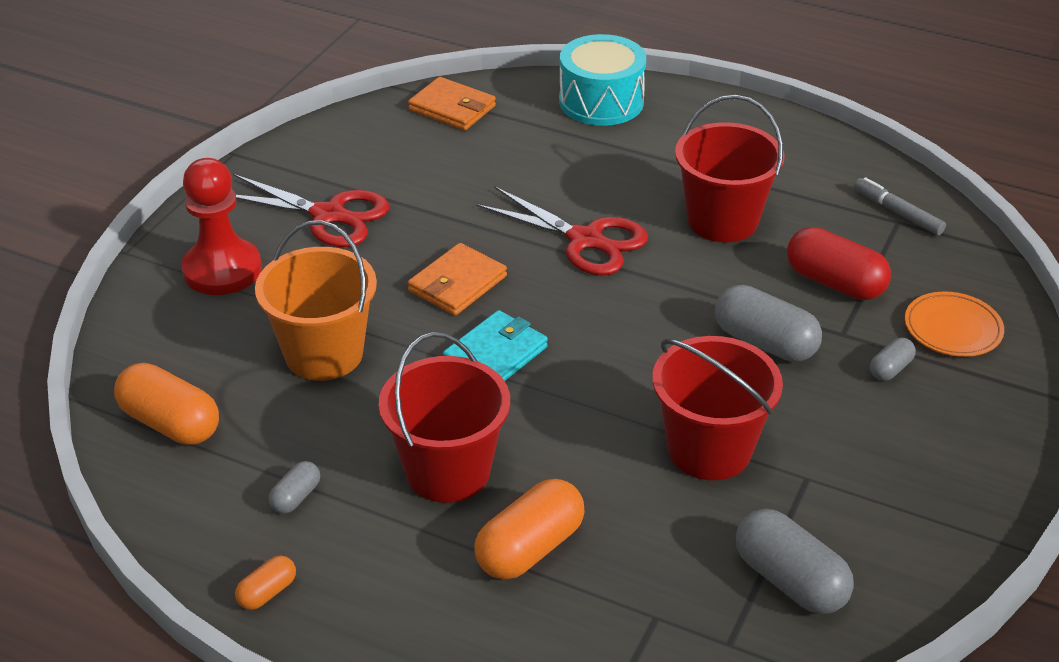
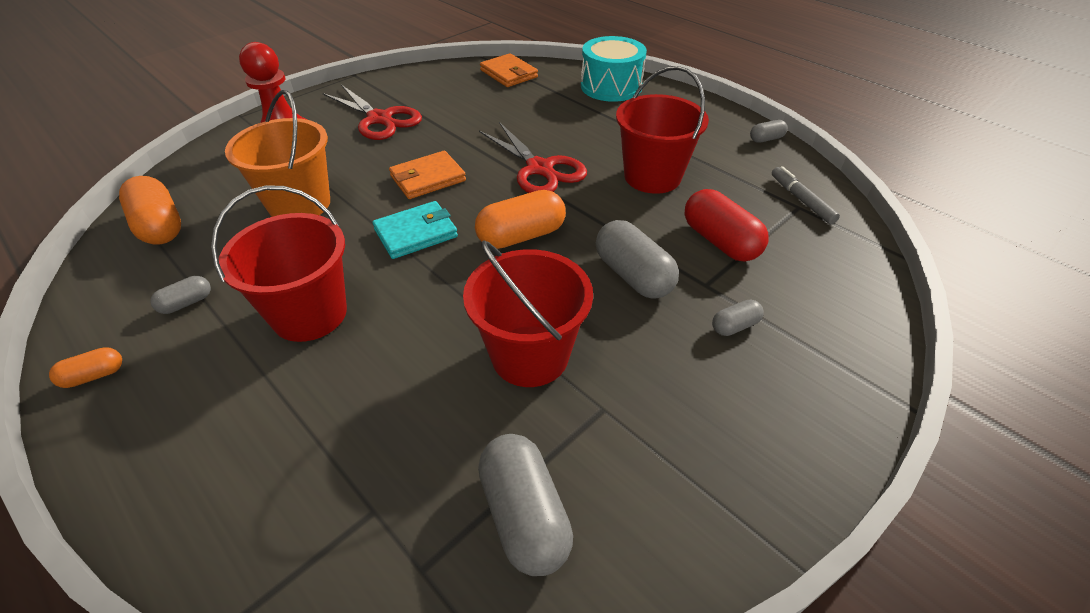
camera: 20 degrees right, 5 degrees up
orange capsule [475,479,585,580] -> orange capsule moved to [475,190,566,249]
orange plate [905,292,1004,357] -> none
none -> grey capsule [750,120,788,143]

